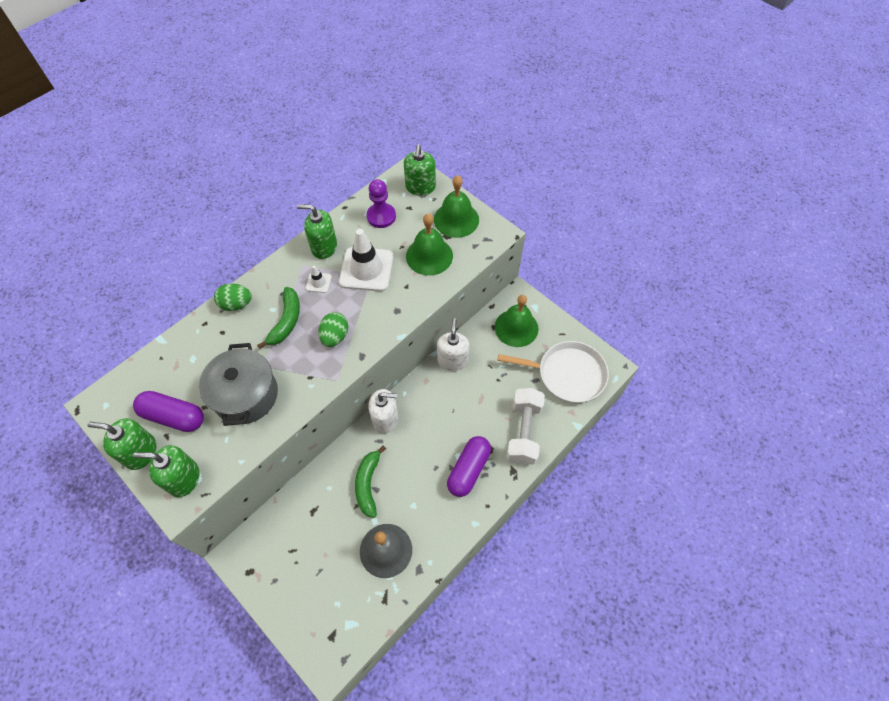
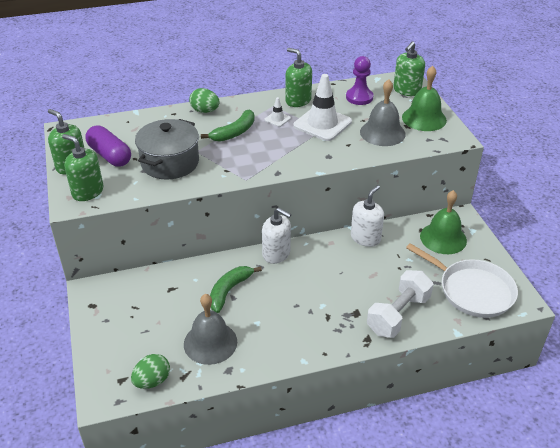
camera: 30 degrees right, 20 degrees down
green egg [318,312,348,347] -> green egg moved to [131,354,170,389]
green bell [406,214,453,276] -> grey bell [360,79,406,146]
purple capsule [447,436,491,497] -> none

